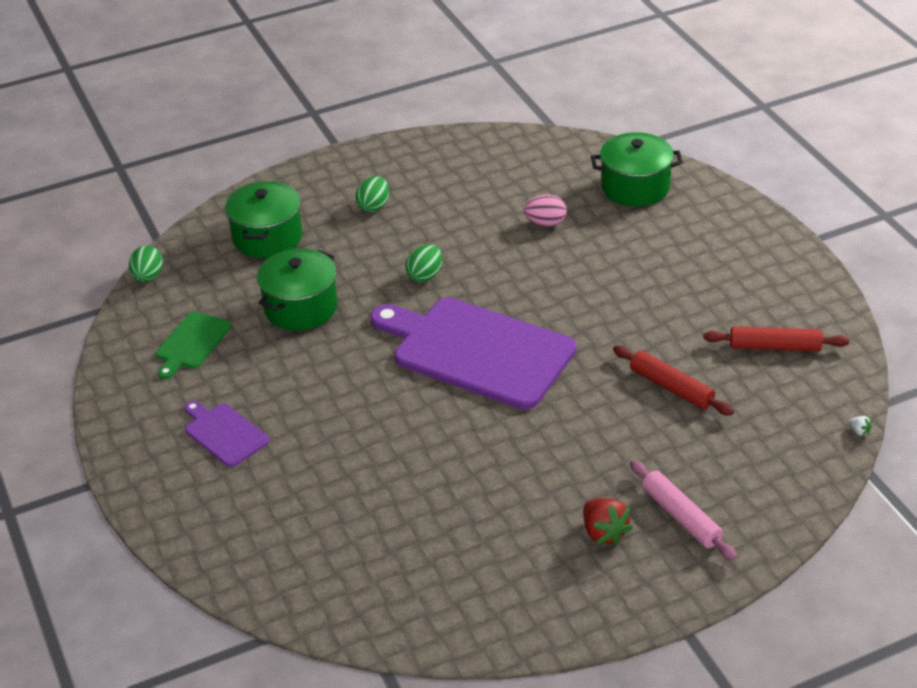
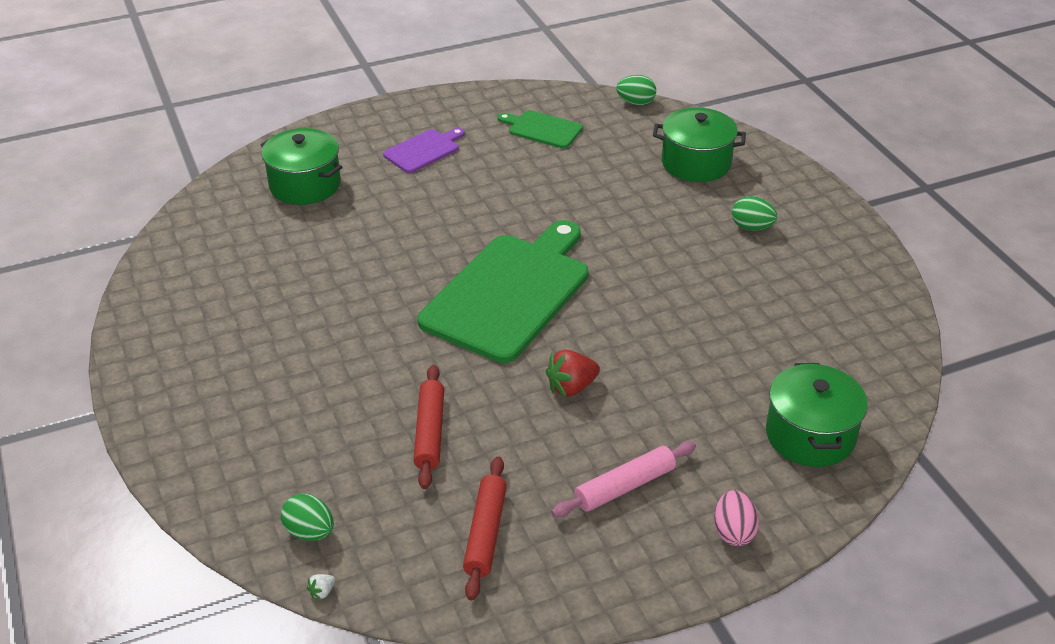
camera: 90 degrees right, 0 degrees up
green pot [257,248,338,330] -> green pot moved to [261,128,343,205]
purple cutting board [370,297,576,410] -> green cutting board [417,220,588,363]
green egg [405,245,442,282] -> green egg moved to [281,494,334,541]
pink egg [524,195,567,227] -> pink egg moved to [714,490,759,546]
red strawberry [584,498,633,546] -> red strawberry moved to [545,350,600,397]
red rolling pin [613,345,734,415] -> red rolling pin turned 45 degrees counterclockwise [413,365,444,489]
pink rolling pin [630,460,737,561] -> pink rolling pin moved to [551,441,696,517]

